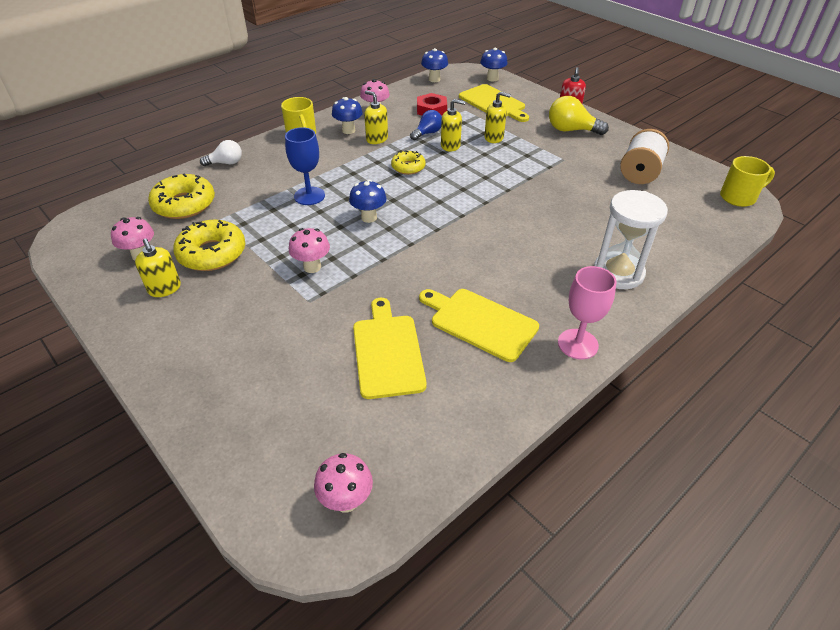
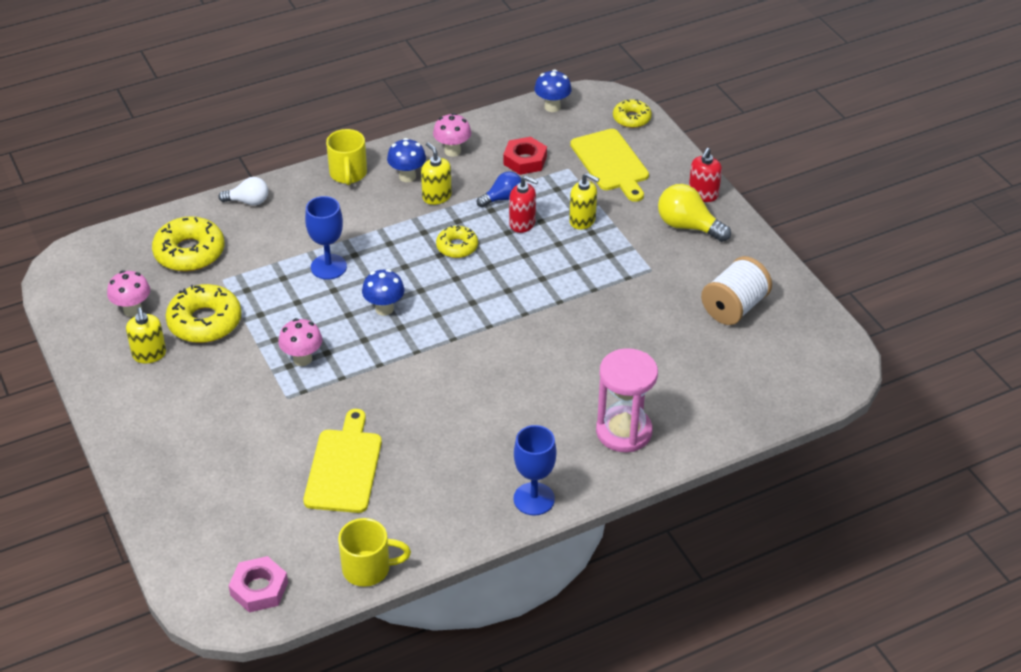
camera: 15 degrees right, 0 degrees up
pink mushroom [314,453,373,513] -> pink nut [228,556,288,612]
yellow cutting board [419,289,539,362] -> none
yellow soap dispenser [441,99,465,152] -> red soap dispenser [509,176,538,233]
blue mushroom [480,48,508,81] -> yellow donut [613,99,652,128]
pink goblet [558,266,617,360] -> blue goblet [513,425,556,516]
white hourglass [594,190,668,289] -> pink hourglass [596,348,658,452]
yellow mug [720,156,775,207] -> yellow mug moved to [338,518,411,587]

